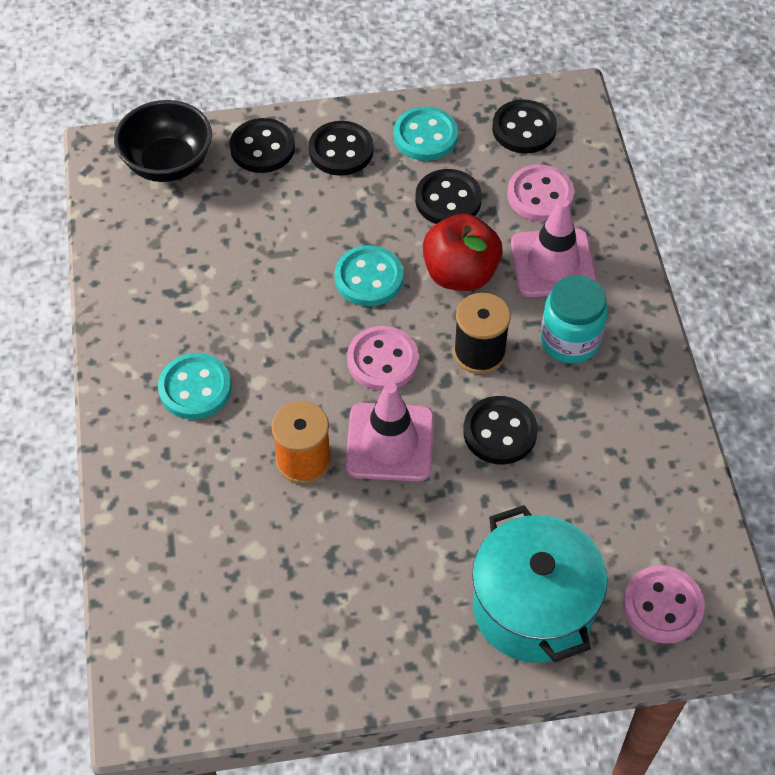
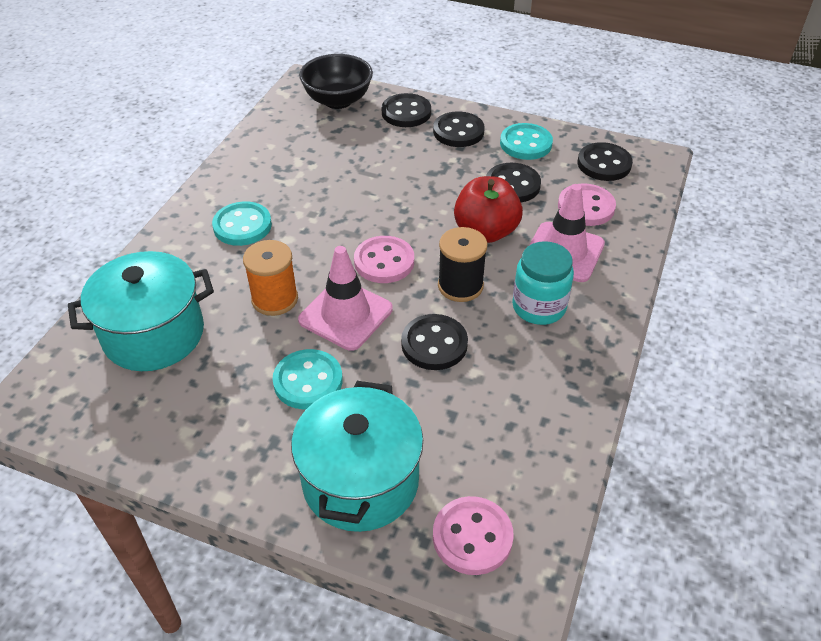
camera: 30 degrees right, 10 degrees down
turquoise button [334,245,403,306] -> turquoise button moved to [273,349,343,409]
none -> turquoise pot [68,251,214,371]

